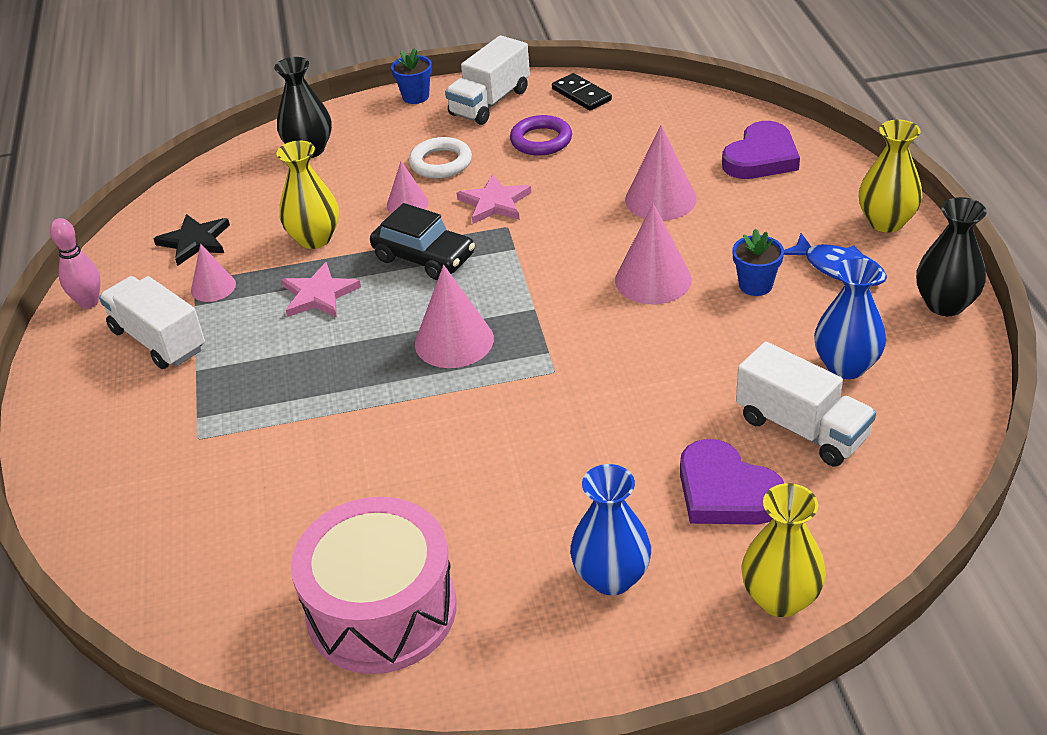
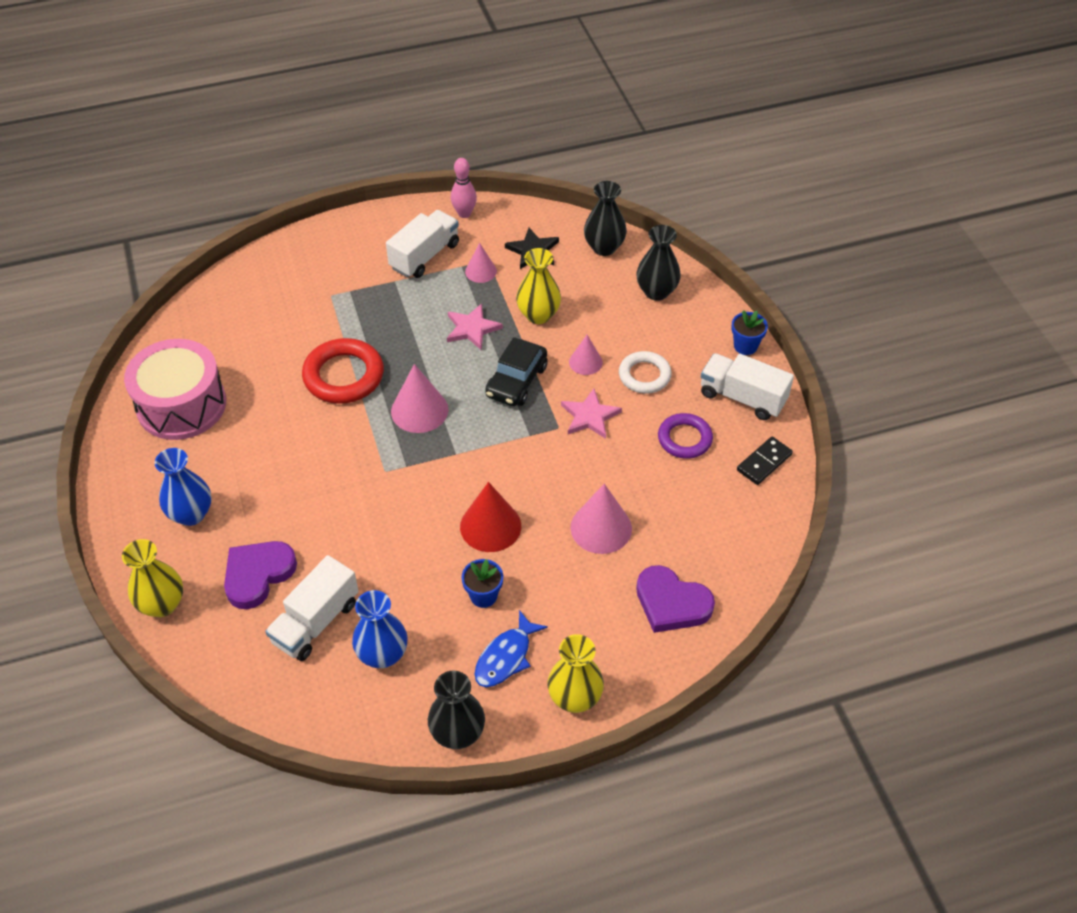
camera: 80 degrees right, 10 degrees up
pink cone [615,203,692,304] -> red cone [460,482,521,552]
none -> red ring [302,338,384,404]
none -> black vase [584,181,627,256]

